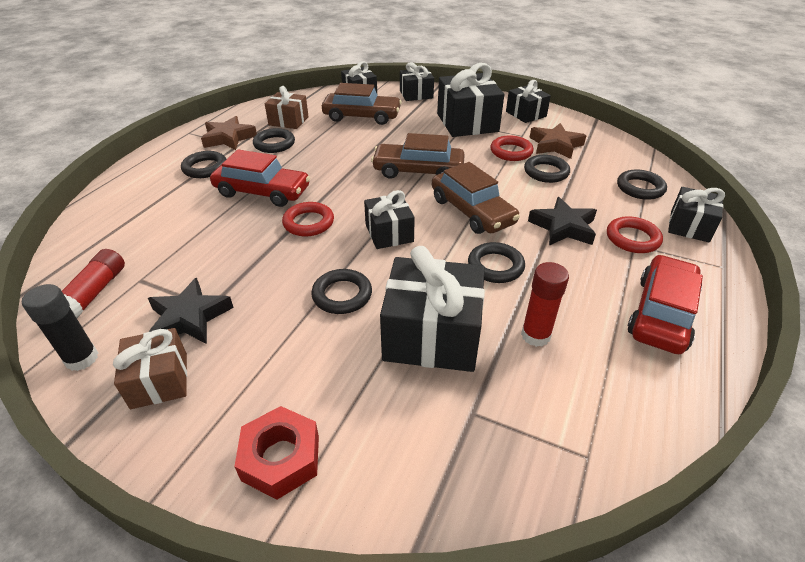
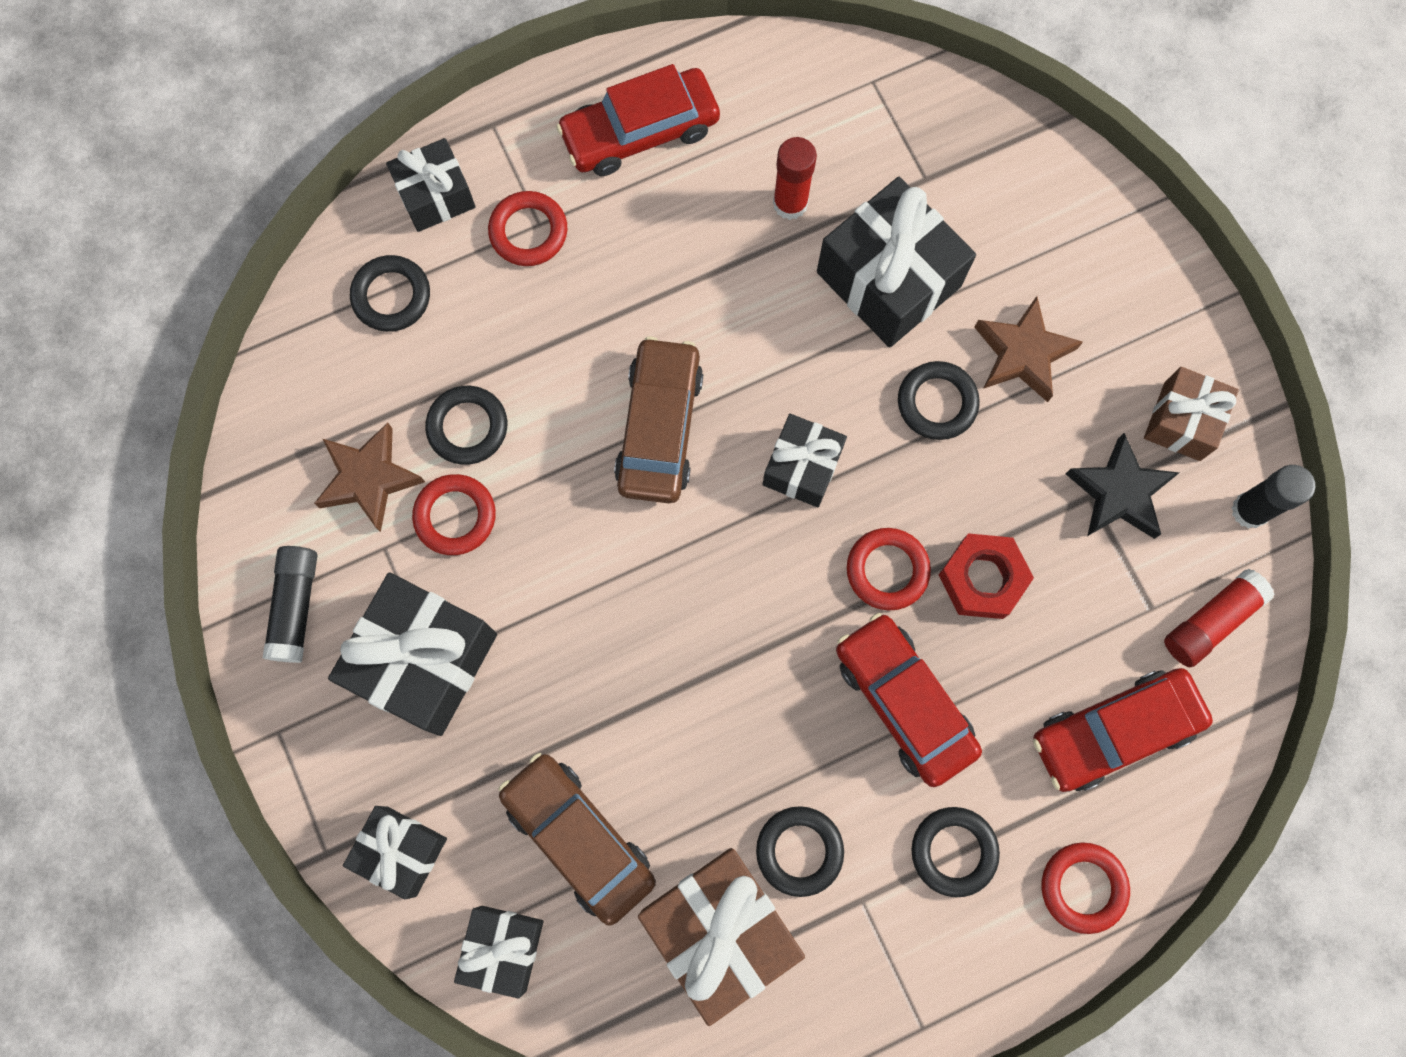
camera: 140 degrees left, 35 degrees up
brown star [201,116,257,150] -> brown star moved to [974,296,1083,402]
red nut [234,406,319,500] -> red nut moved to [939,533,1034,619]
brown gift [265,86,309,129] -> brown gift [638,848,805,1026], size x1.70
brown car [371,133,465,179] -> none
black ring [468,242,525,283] -> none
black gift [506,80,551,123] -> black glue stick [263,546,317,663]
black star [528,197,597,246] -> none
none -> red car [1033,668,1213,792]
none -> red ring [1041,842,1130,934]

